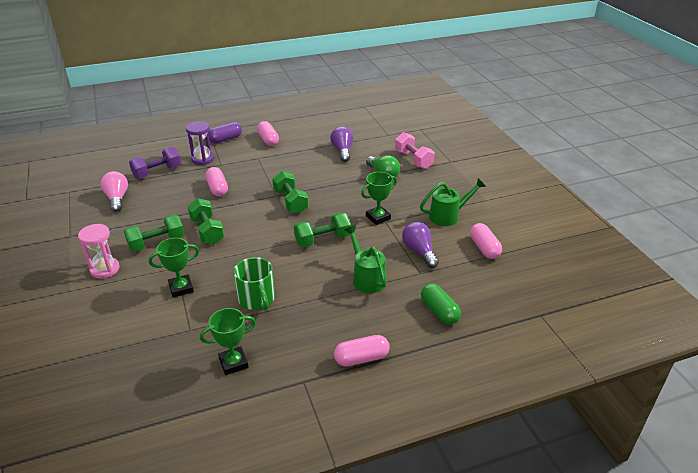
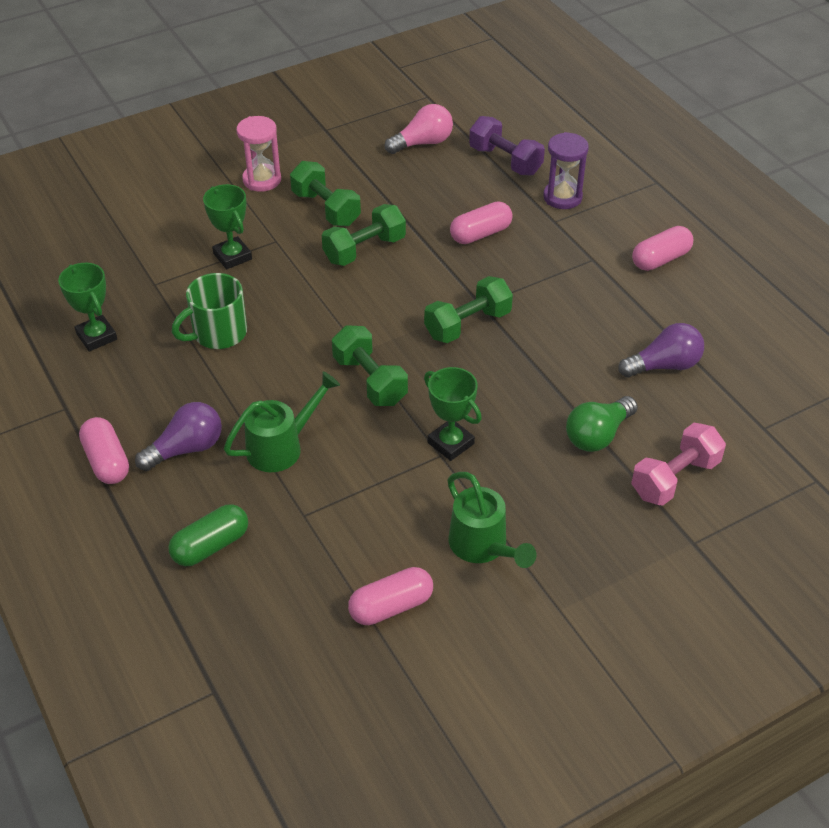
camera: 80 degrees right, 10 degrees up
purple capsule [208,122,242,143] -> none
purple light bulb [402,222,439,268] -> purple light bulb moved to [135,402,222,471]

